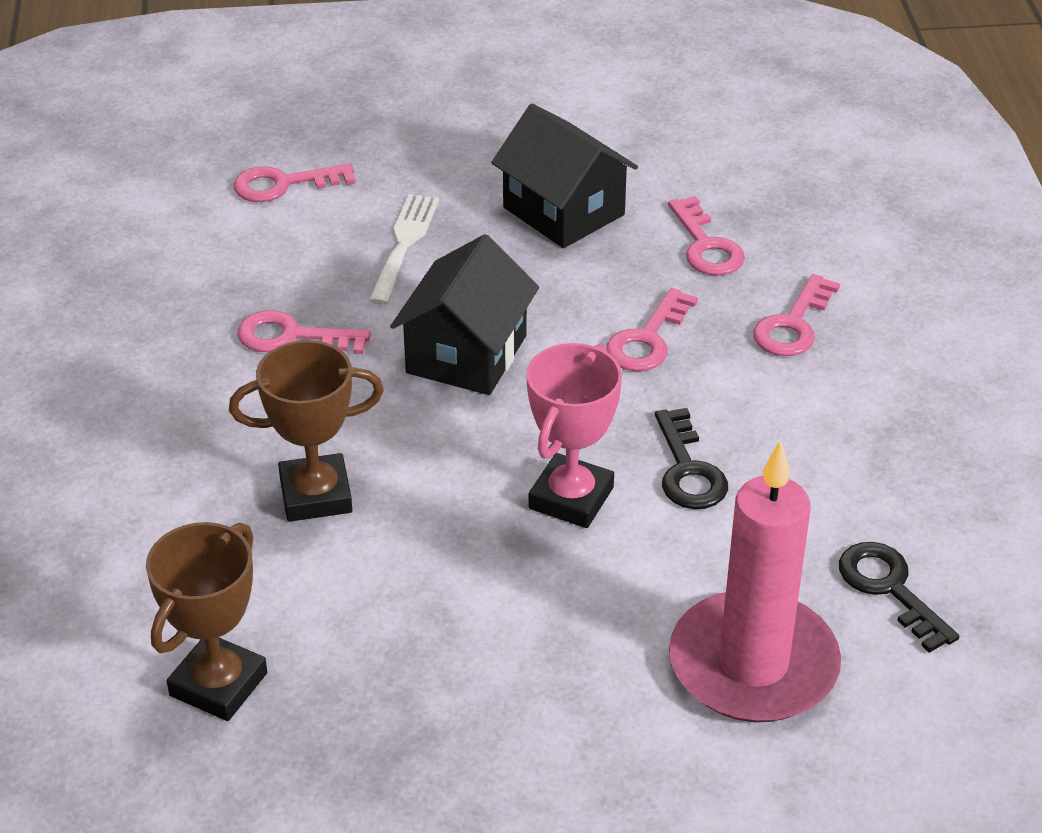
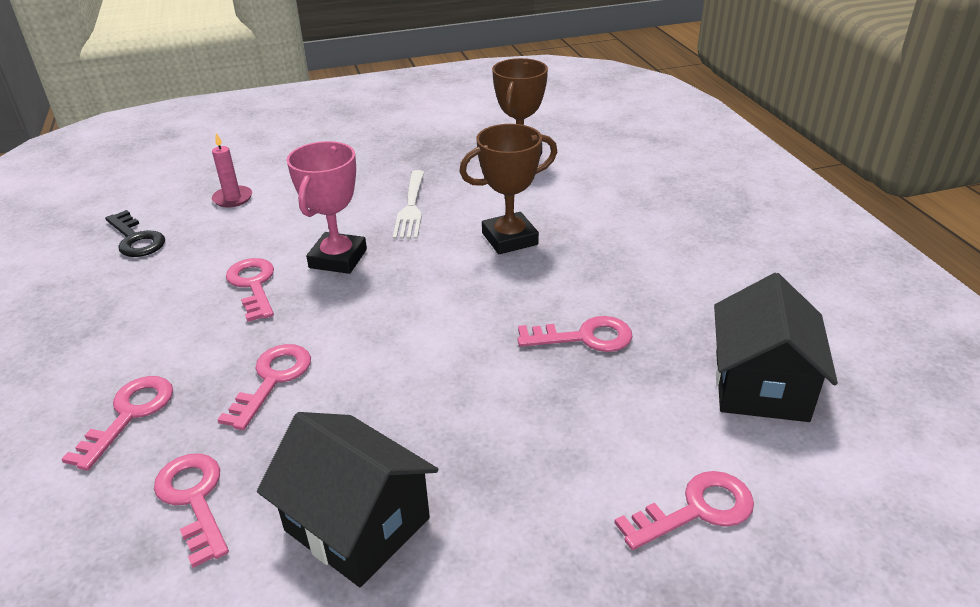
camera: 170 degrees right, 5 degrees down
white fork [369,194,439,305] -> white fork moved to [393,170,425,239]
black house [390,234,539,395] -> black house moved to [714,273,838,422]
black key [655,408,728,509] -> pink key [226,258,274,322]
pink candle [669,440,841,723] -> pink candle [212,133,252,208], size x0.42

